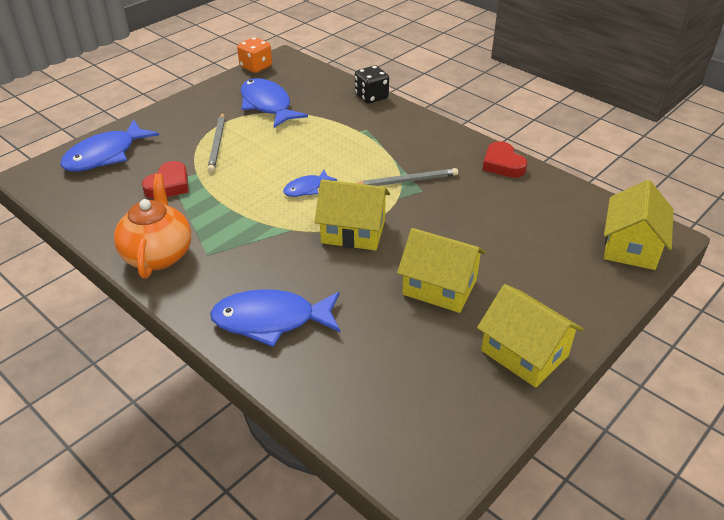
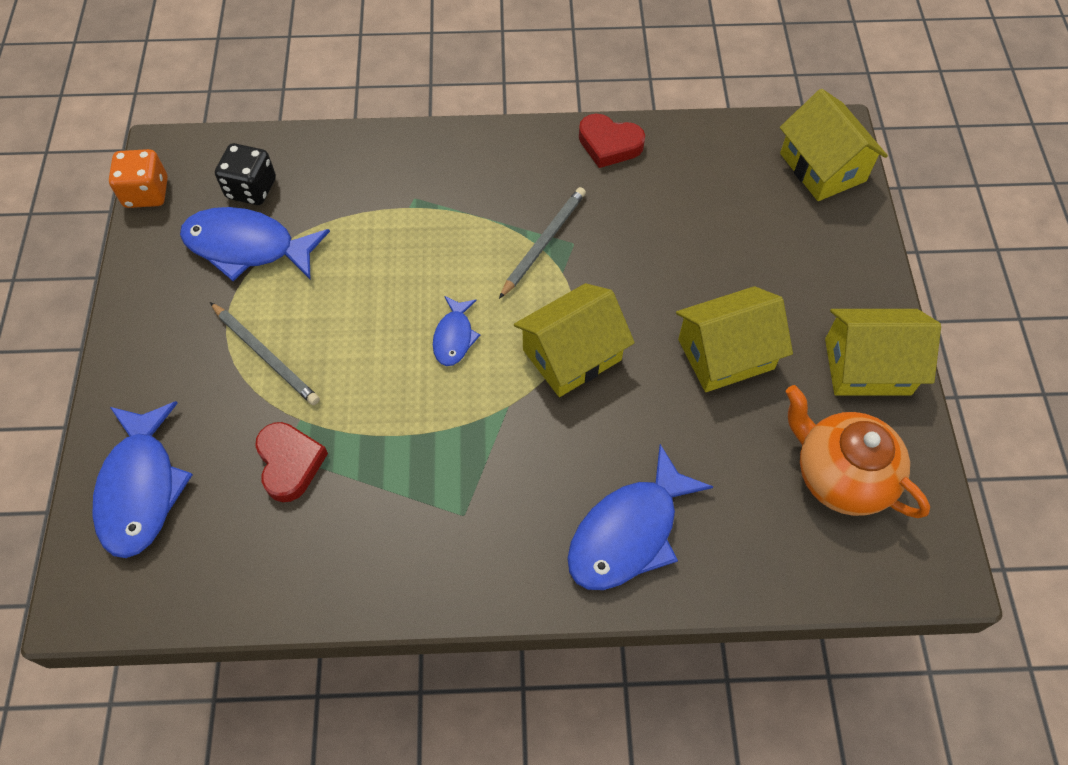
camera: 45 degrees left, 20 degrees up
orange teapot [114,174,191,279] -> orange teapot moved to [786,385,930,518]
black dice [355,65,389,104] -> black dice moved to [215,143,276,205]

